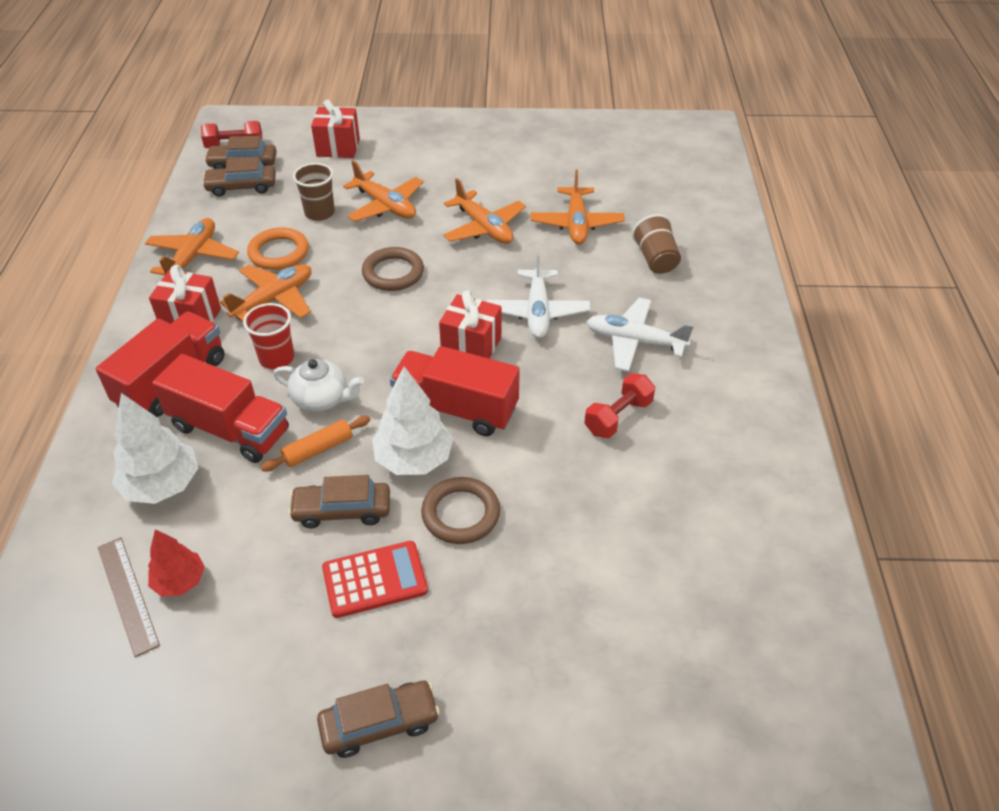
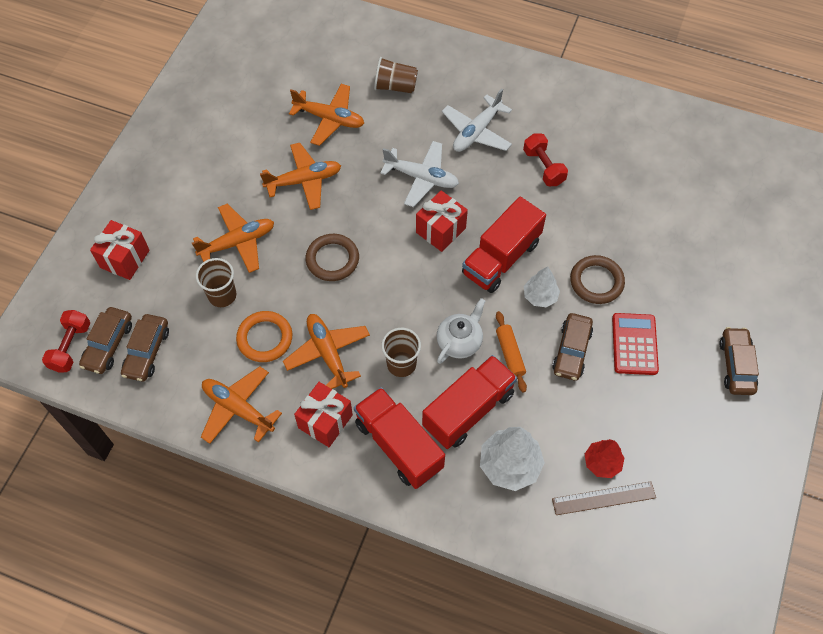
camera: 70 degrees left, 15 degrees up
red cup [243,303,294,369] -> brown cup [381,328,421,377]
white tree [372,366,453,475] -> white tree [524,266,560,307], size x0.62

